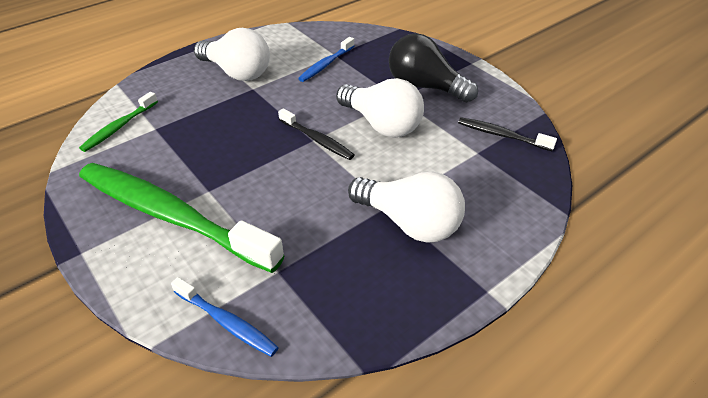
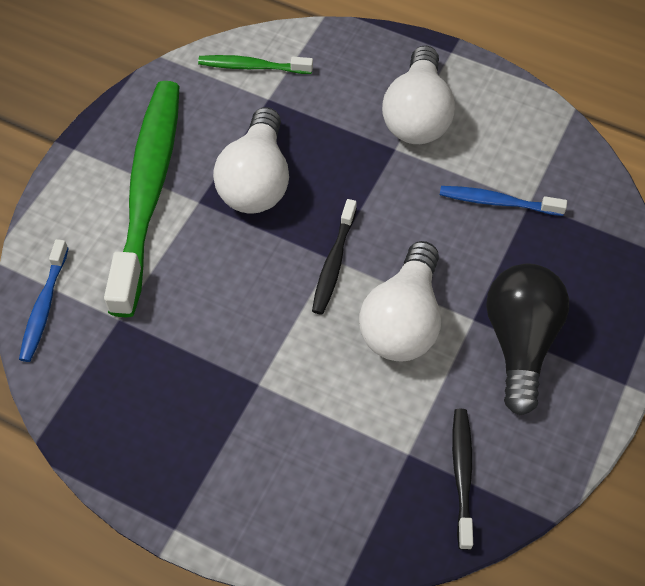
camera: 65 degrees right, 15 degrees up
white light bulb [348,172,465,243] -> white light bulb moved to [213,107,289,214]

